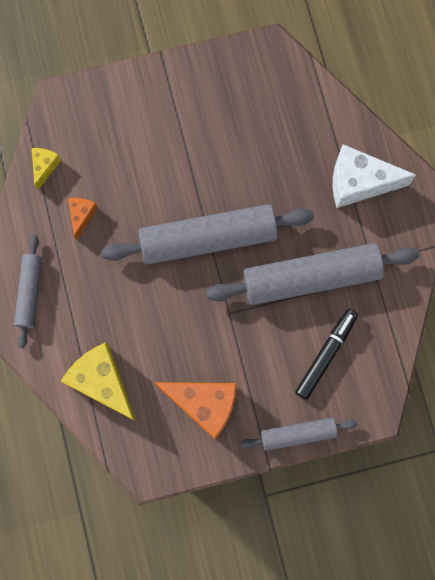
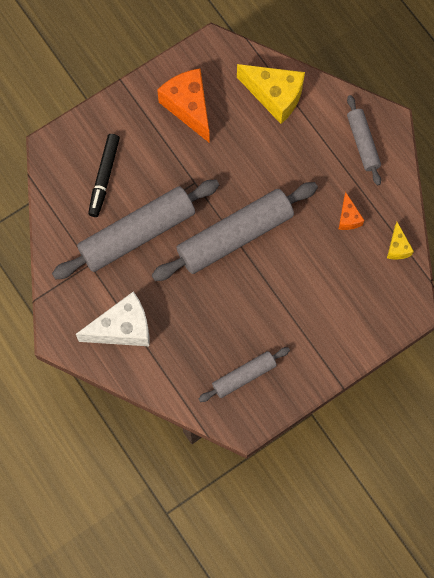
camera: 160 degrees right, 5 degrees down
orange cheese [154,382,237,439] -> orange cheese turned 60 degrees clockwise [157,68,210,143]
grey rolling pin [240,417,357,451] -> grey rolling pin moved to [199,347,290,402]

